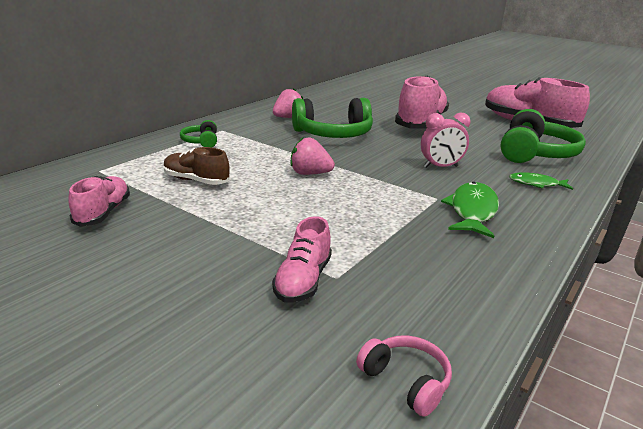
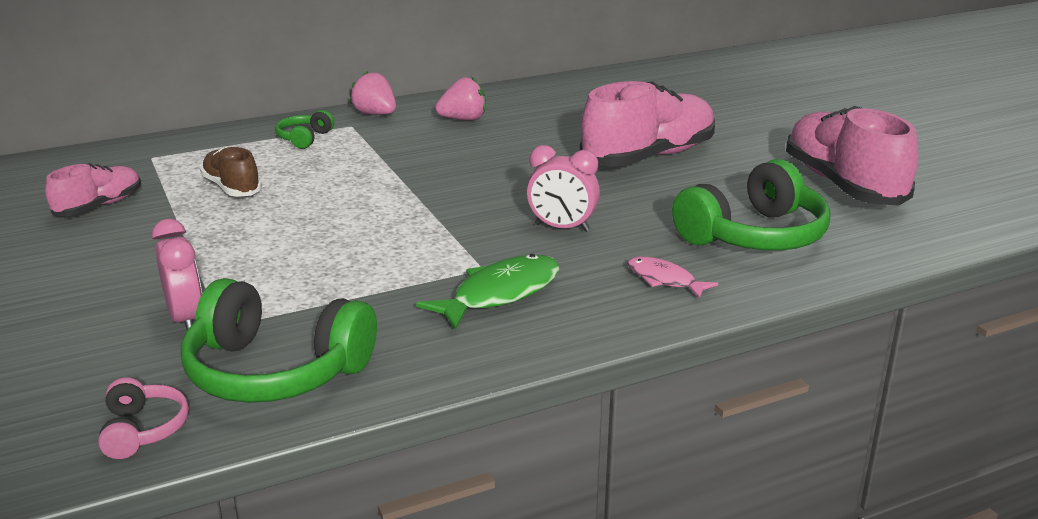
camera: 30 degrees right, 0 degrees up
pink shoe [272,216,332,303] -> pink clock [152,219,202,330]
pink strawberry [291,137,335,175] -> pink strawberry moved to [350,71,396,115]
green headphones [292,98,373,138] -> green headphones moved to [181,278,377,403]
green fish [509,172,573,190] -> pink fish [627,257,718,299]

